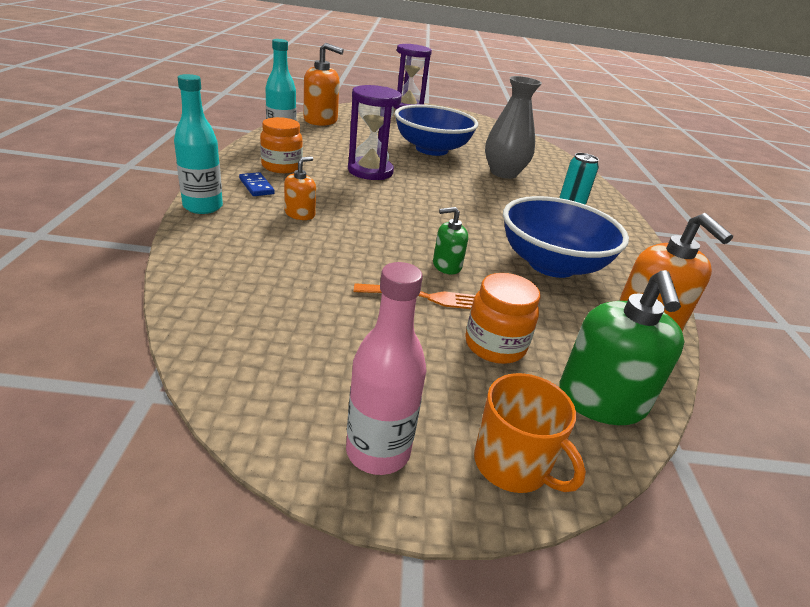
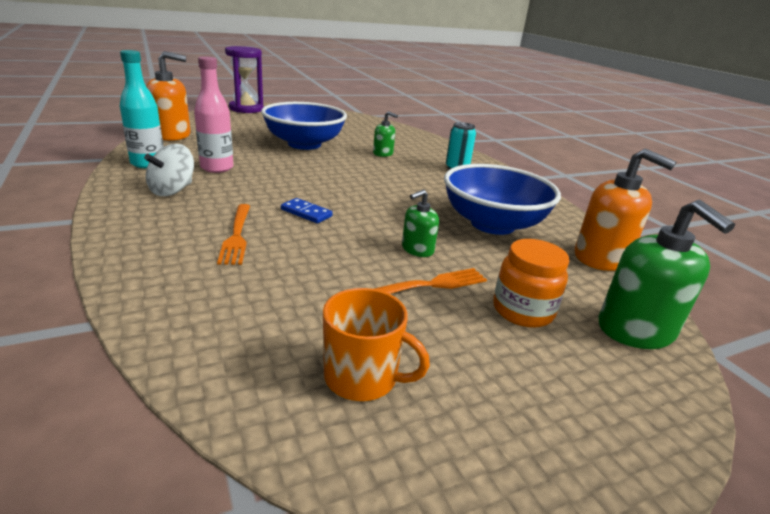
camera: 25 degrees left, 5 degrees down
turquoise bottle [174,74,223,214] -> none
blue domino [239,172,275,196] -> blue domino moved to [281,198,333,223]
orange jar [260,117,303,173] -> white spinning top [144,144,194,196]
orange soap dispenser [284,156,316,220] -> orange fork [217,204,250,265]
pink bottle [346,262,426,475] -> pink bottle moved to [194,56,233,173]
purple hourglass [348,85,402,180] -> none
orange mug [474,373,586,493] -> orange mug moved to [323,288,430,401]
grey vase [485,76,542,179] -> green soap dispenser [373,111,398,157]

